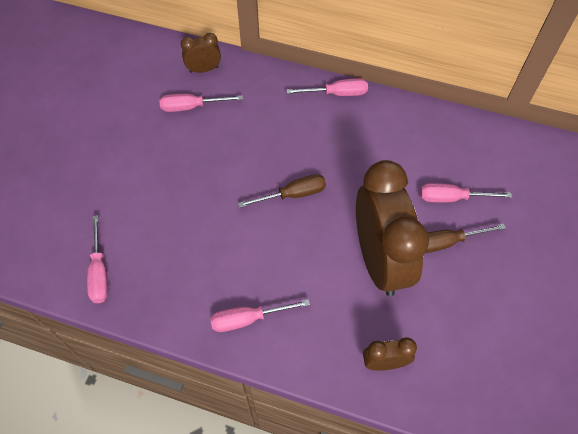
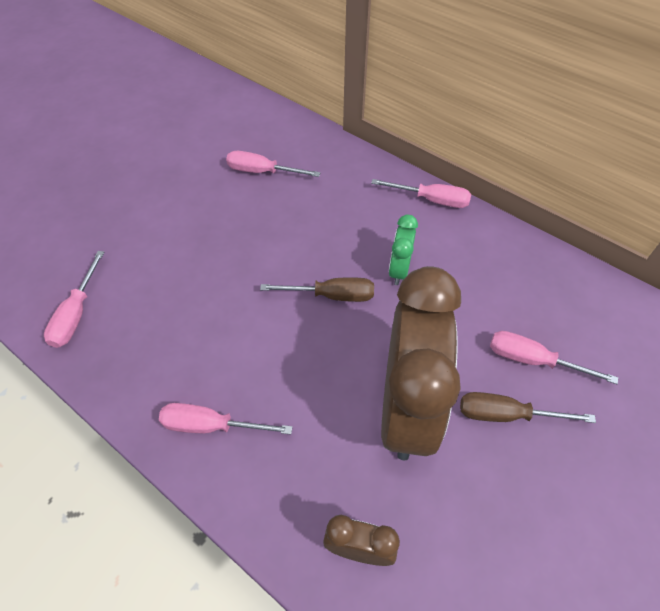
camera: 20 degrees right, 5 degrees down
brown clock [181,33,221,73] -> none
none -> green clock [389,214,418,285]

